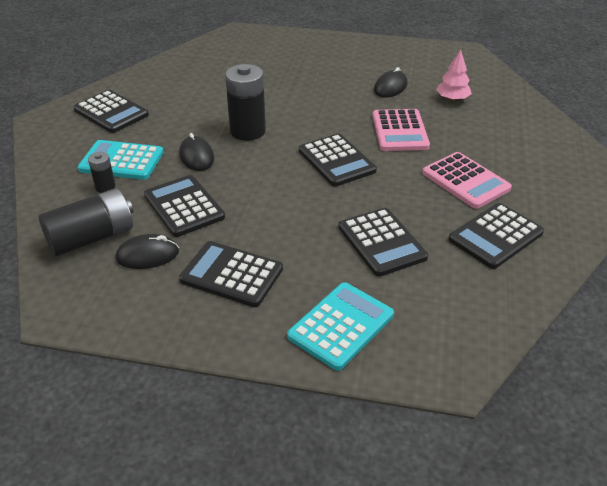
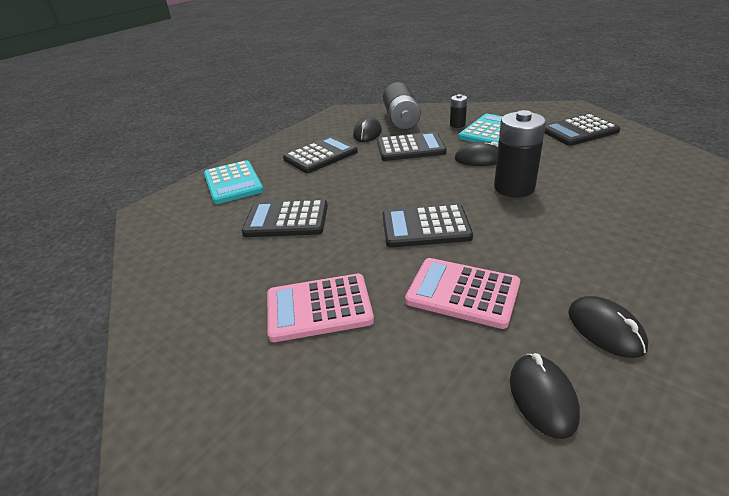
camera: 120 degrees right, 5 degrees down
pink tree [436,50,472,101] -> black mouse [510,353,580,439]
black calculator [448,203,544,269] -> none

